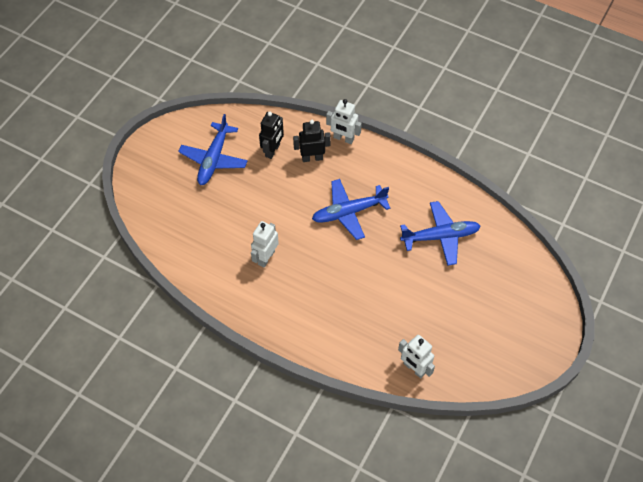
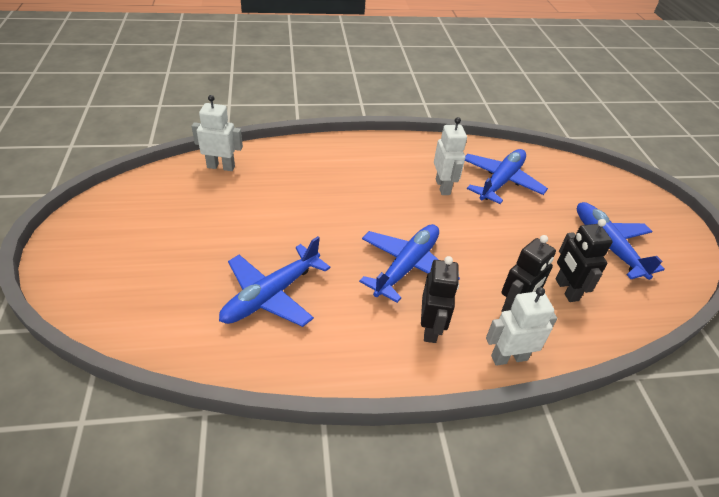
camera: 140 degrees right, 15 degrees down
none -> black robot [421,256,459,343]
none -> blue plane [465,149,548,204]

